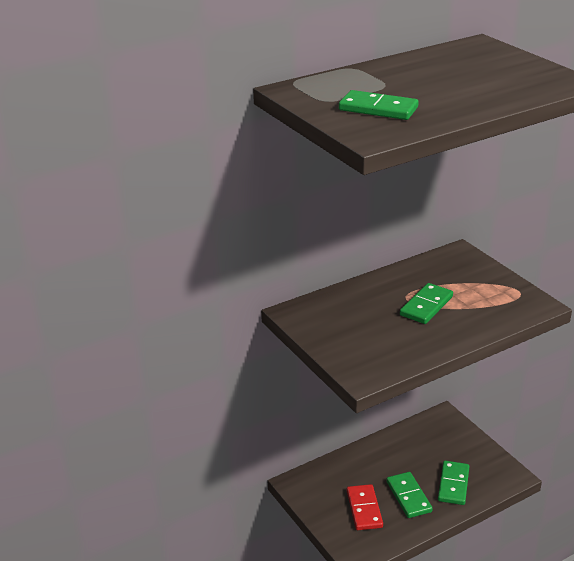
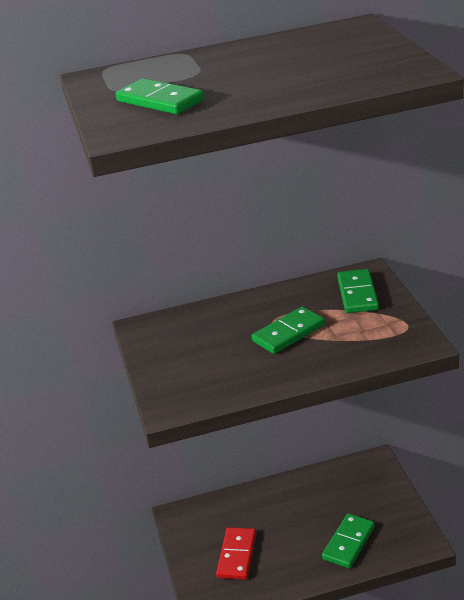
camera: 20 degrees right, 0 degrees up
green domino [387,472,433,518] -> green domino moved to [337,269,379,313]

